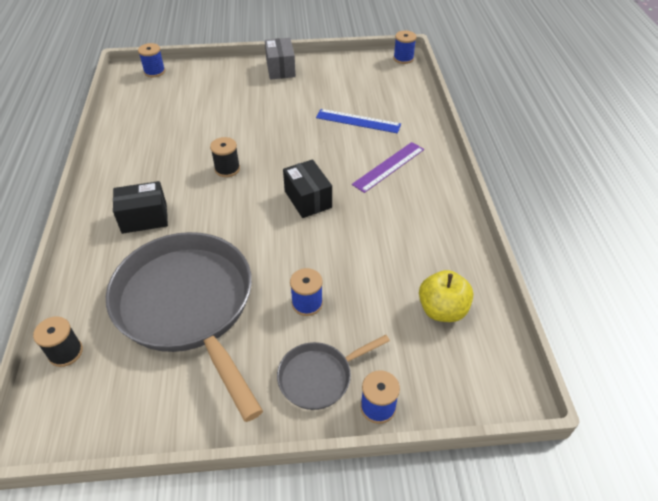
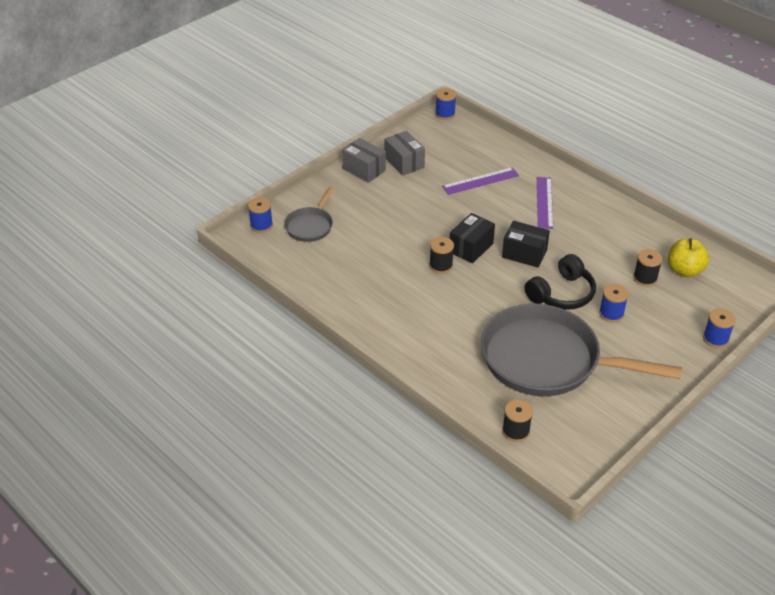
camera: 40 degrees left, 5 degrees down
black box [113,181,168,234] -> black box moved to [450,213,495,263]
grey pan [277,335,390,410] -> grey pan moved to [284,187,334,242]
blue ruler [316,109,401,133] -> purple ruler [442,167,519,195]
none -> grey box [385,131,425,176]
none -> black headphones [524,254,596,310]
none -> black spool [633,249,663,287]

